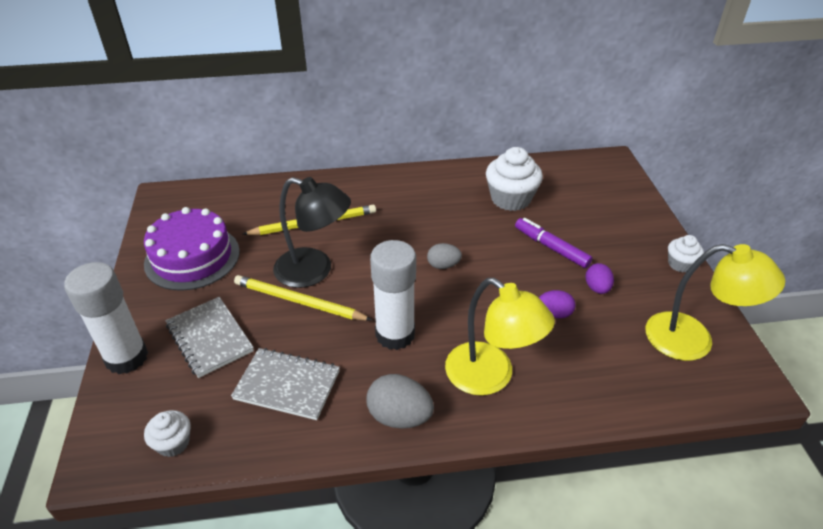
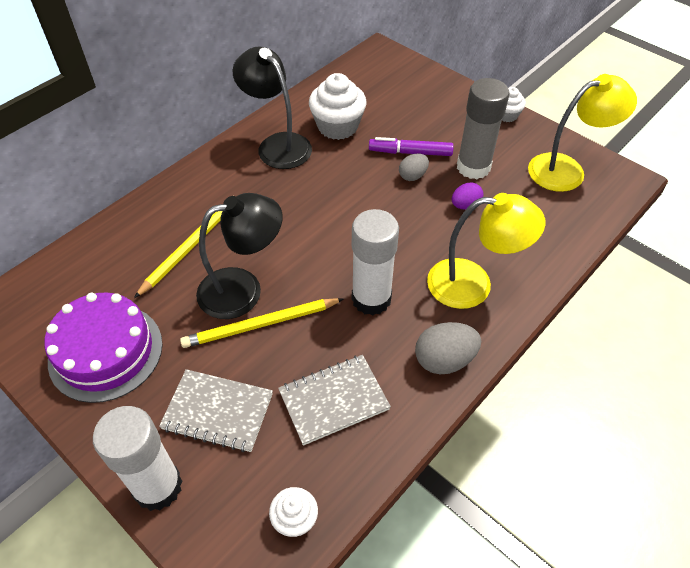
camera: 40 degrees left, 10 degrees up
grey egg [427,243,462,269] -> grey egg moved to [399,154,429,181]
purple egg [586,263,614,294] -> grey glue stick [457,78,510,179]
none -> black lamp [232,47,312,169]

